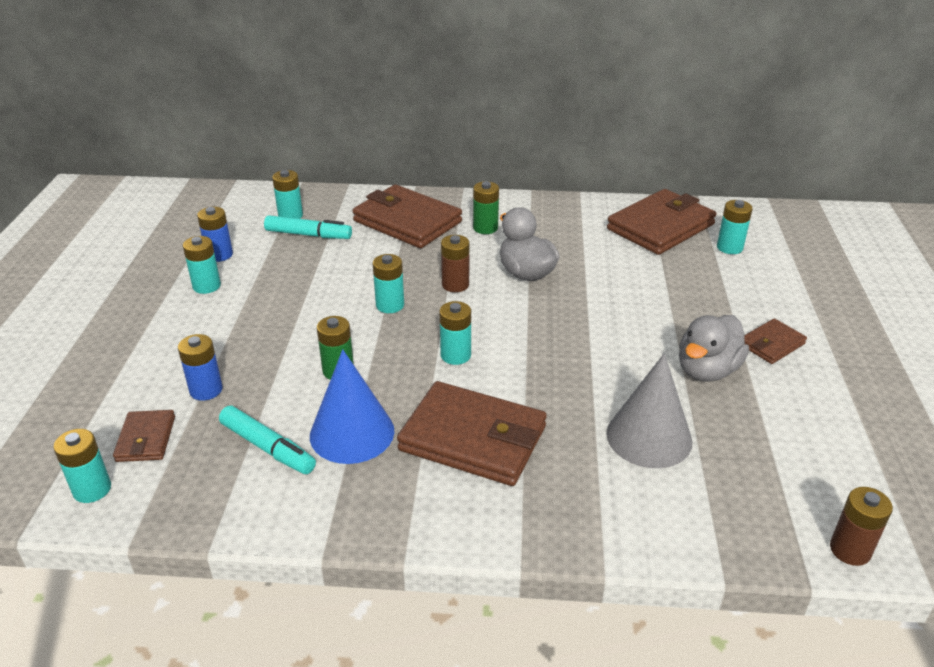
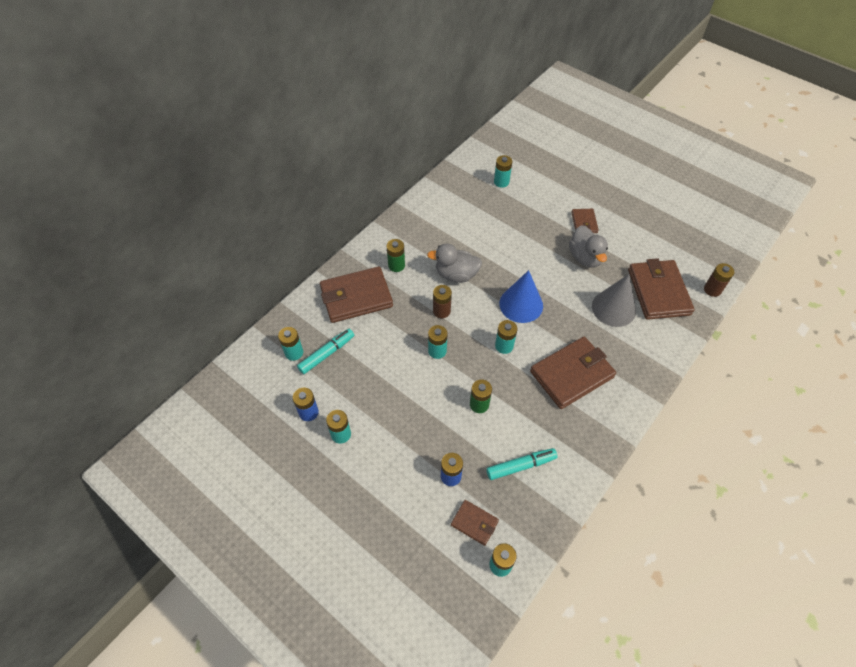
camera: 55 degrees left, 20 degrees up
blue cone [310,349,394,464] -> blue cone moved to [499,270,543,323]
brown wallet [607,189,716,255] -> brown wallet moved to [628,258,695,320]

